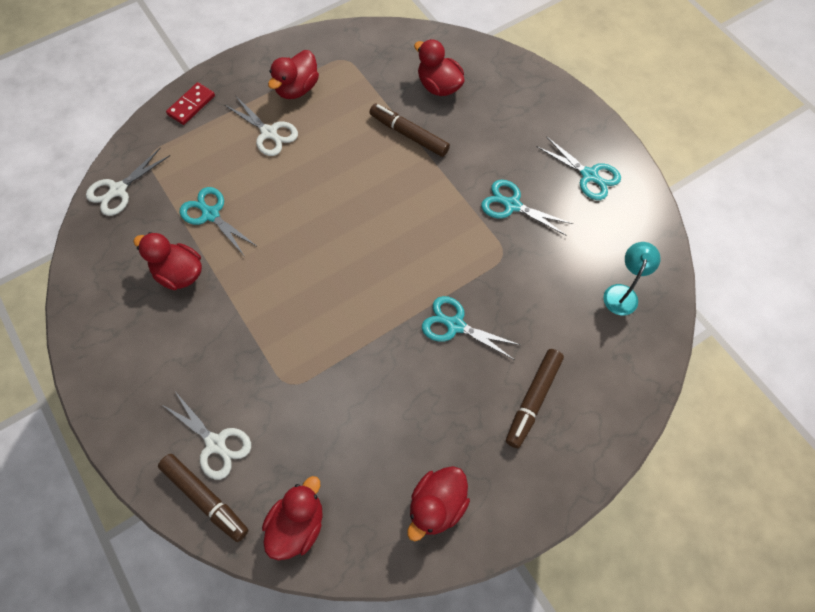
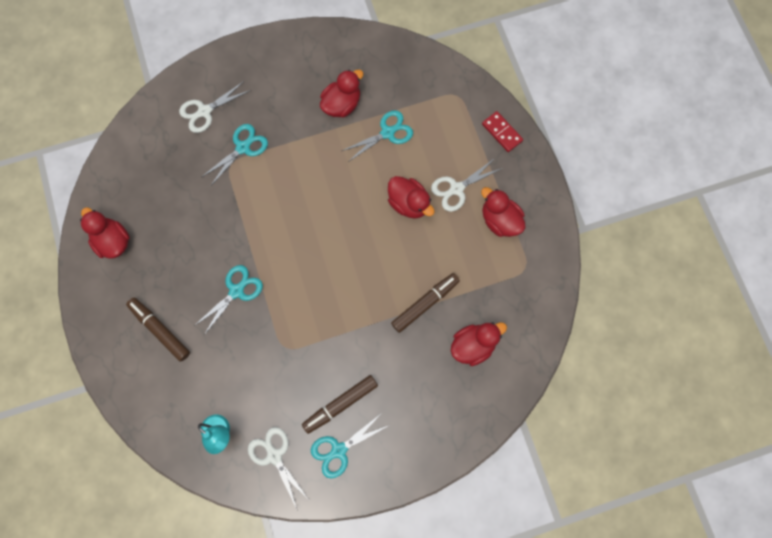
camera: 105 degrees right, 10 degrees up
white scissors [86,148,170,216] -> white scissors moved to [248,427,310,509]
brown marker [158,454,249,542] -> brown marker moved to [302,375,378,434]
red duck [262,476,323,560] -> red duck moved to [388,176,435,219]
turquoise scissors [481,180,573,236] -> turquoise scissors moved to [202,124,268,185]

